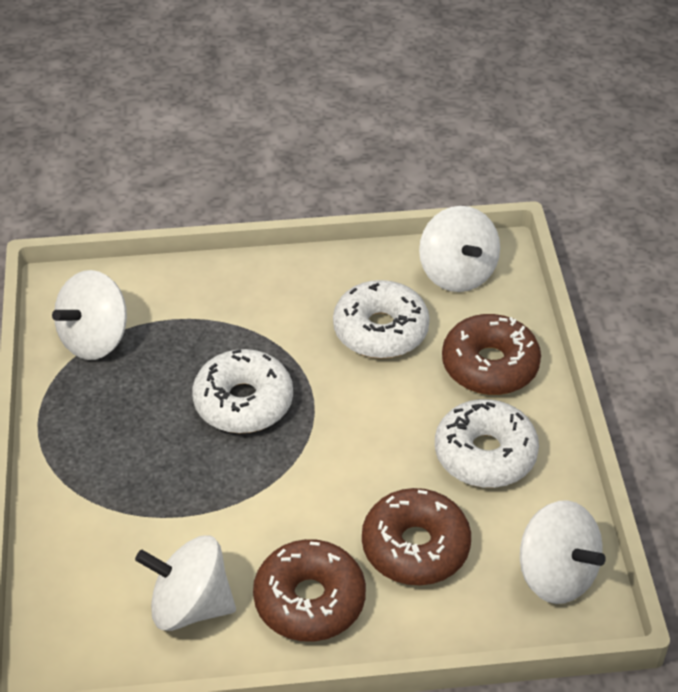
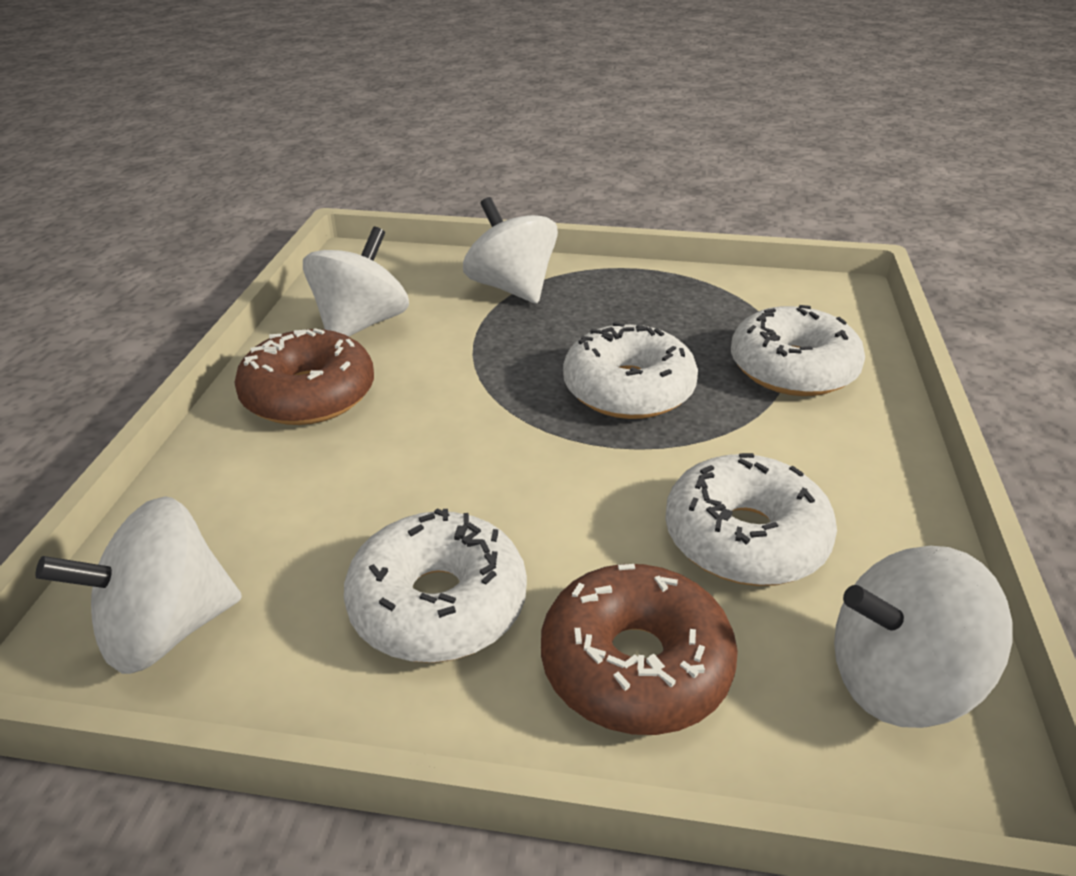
camera: 105 degrees right, 10 degrees down
white spinning top [52,270,127,360] -> white spinning top moved to [463,197,558,304]
brown donut [362,488,471,585] -> none
none -> white donut [731,305,865,396]

